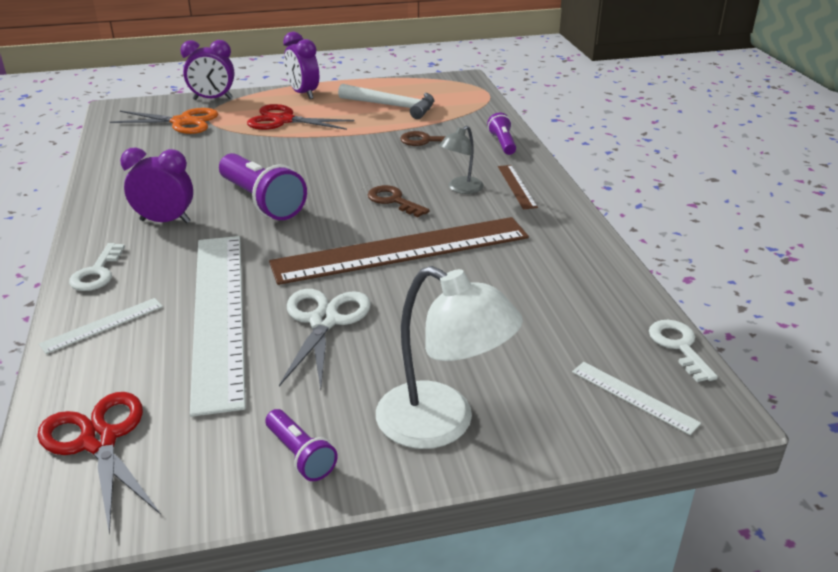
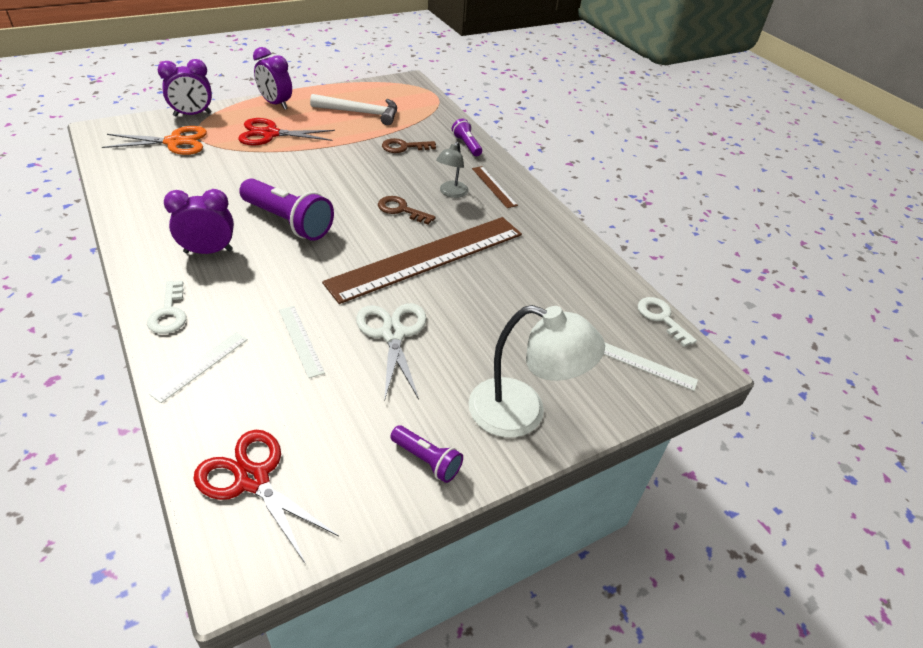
camera: 20 degrees left, 10 degrees up
white ruler [190,236,246,417] -> white ruler [279,306,325,378], size x0.41

